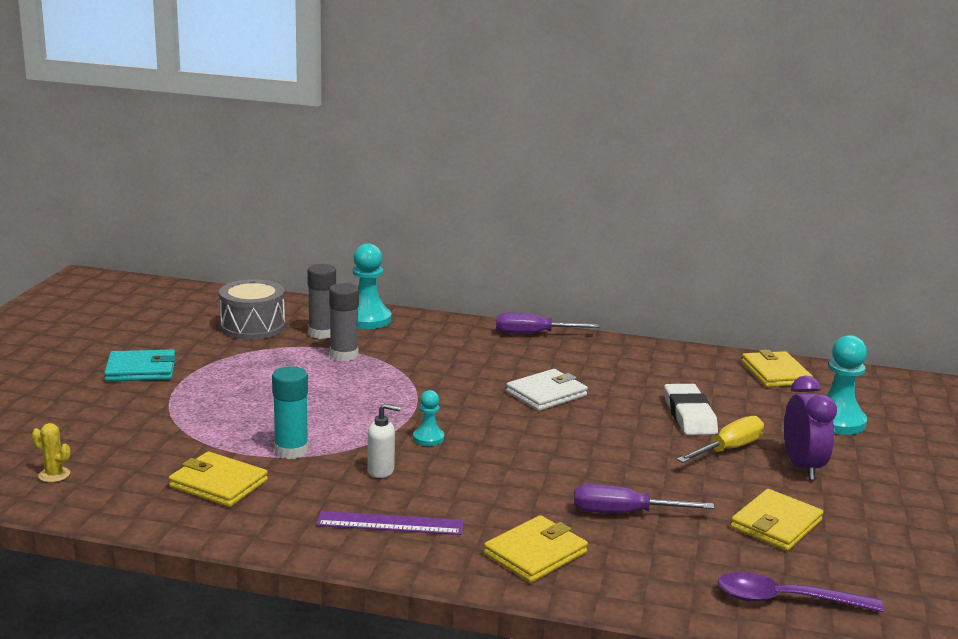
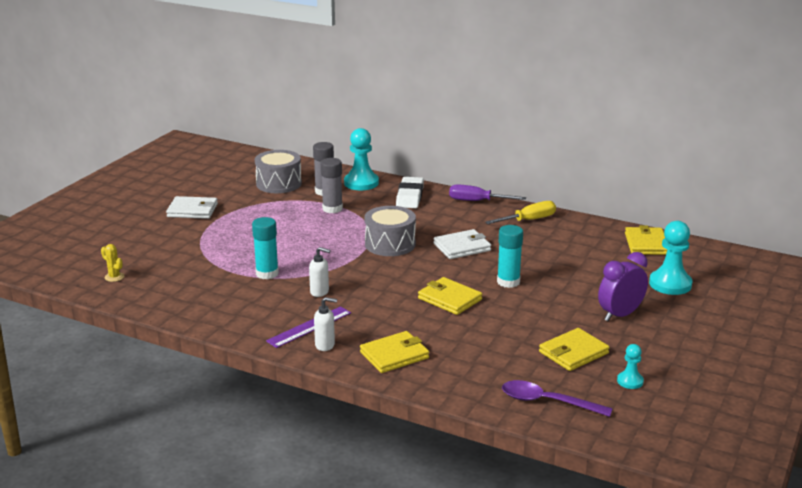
camera: 15 degrees right, 5 degrees up
turquoise wallet [104,350,176,381] -> white wallet [166,196,218,219]
yellow wallet [169,452,268,507] -> yellow wallet moved to [418,277,482,315]
purple ruler [316,511,463,535] -> purple ruler turned 60 degrees counterclockwise [266,306,351,348]
turquoise pawn [413,390,444,446] -> turquoise pawn moved to [617,344,644,389]
purple screwdriver [574,484,714,513] -> none
white eraser [664,384,718,435] -> white eraser moved to [396,177,424,208]
yellow screwdriver [677,416,764,463] -> yellow screwdriver moved to [485,201,556,224]
purple clock [784,376,837,480] -> purple clock turned 135 degrees counterclockwise [598,252,648,321]
none -> white soap dispenser [314,297,337,351]
none -> grey drum [365,206,416,256]
none -> turquoise glue stick [497,225,523,288]

